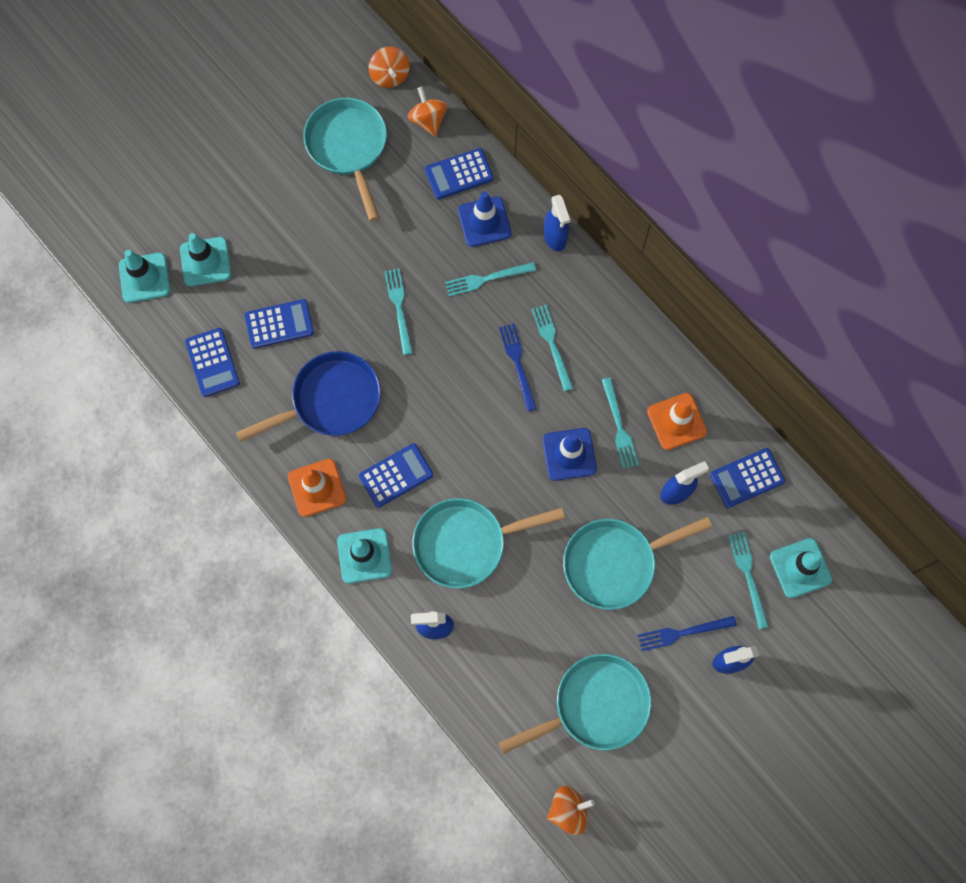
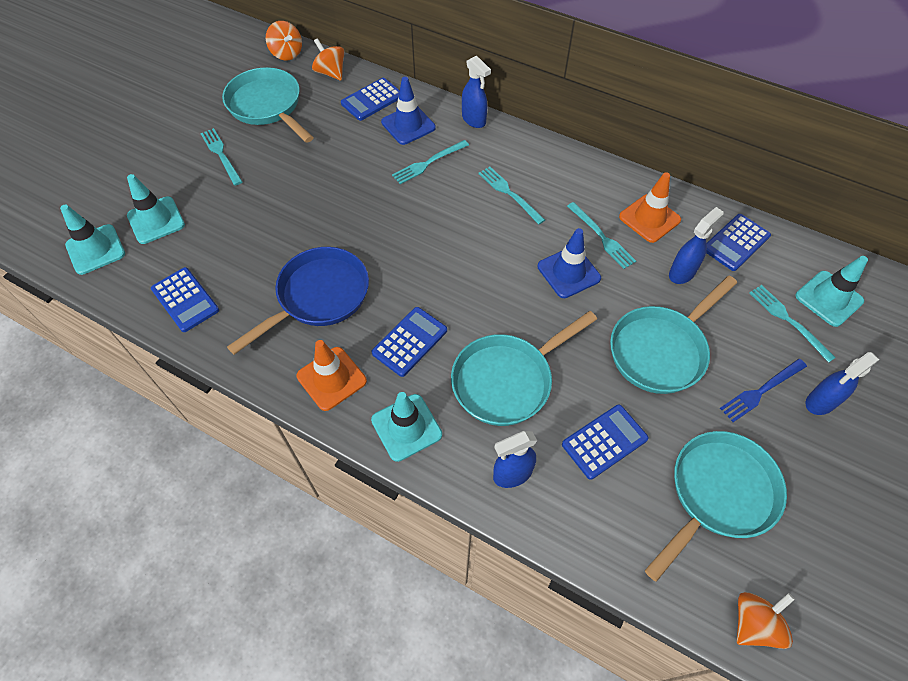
camera: 20 degrees left, 15 degrees down
blue calculator [245,299,314,348] -> blue calculator moved to [562,404,649,480]
turquoise fork [384,268,413,355] -> turquoise fork moved to [200,128,243,186]
blue fork [499,323,537,412] -> none

